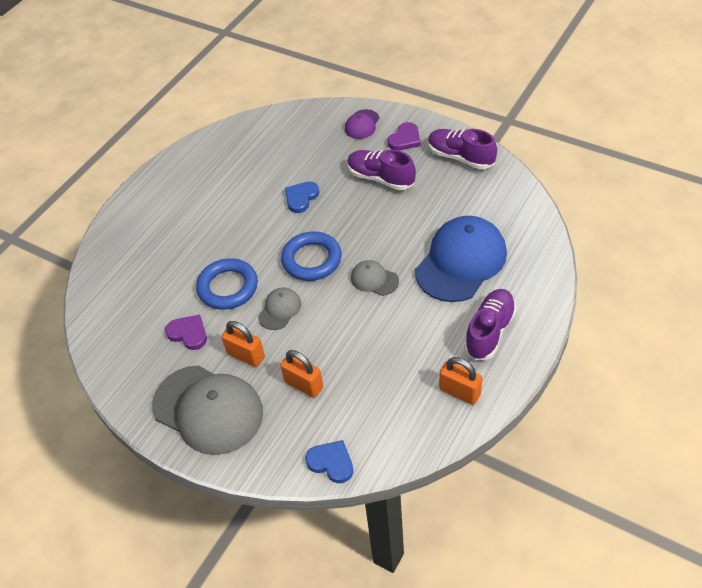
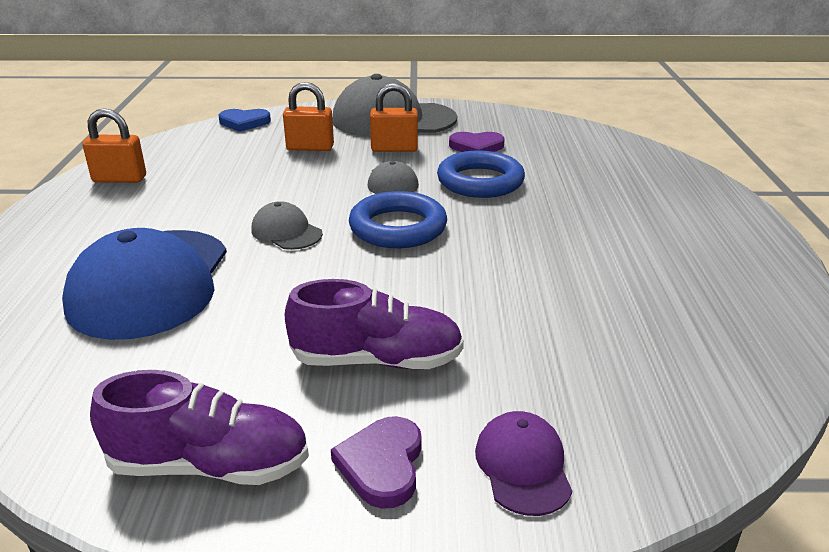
camera: 145 degrees right, 20 degrees down
blue heart [285,182,319,213] -> none
grey cap [351,260,399,296] -> grey cap turned 135 degrees counterclockwise [251,201,323,250]
purple shoe [464,289,517,360] -> none

